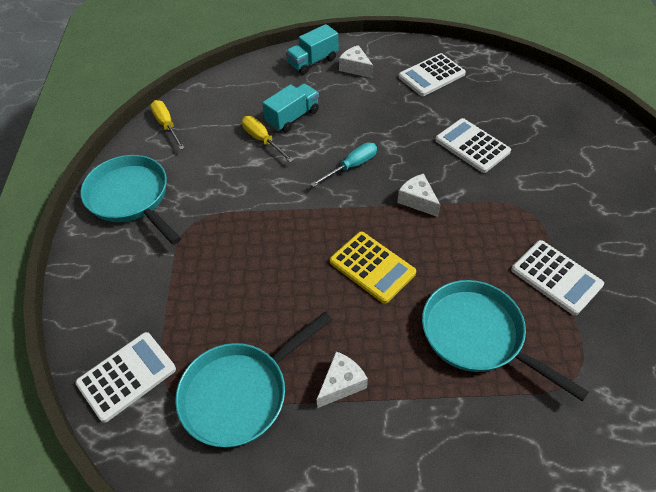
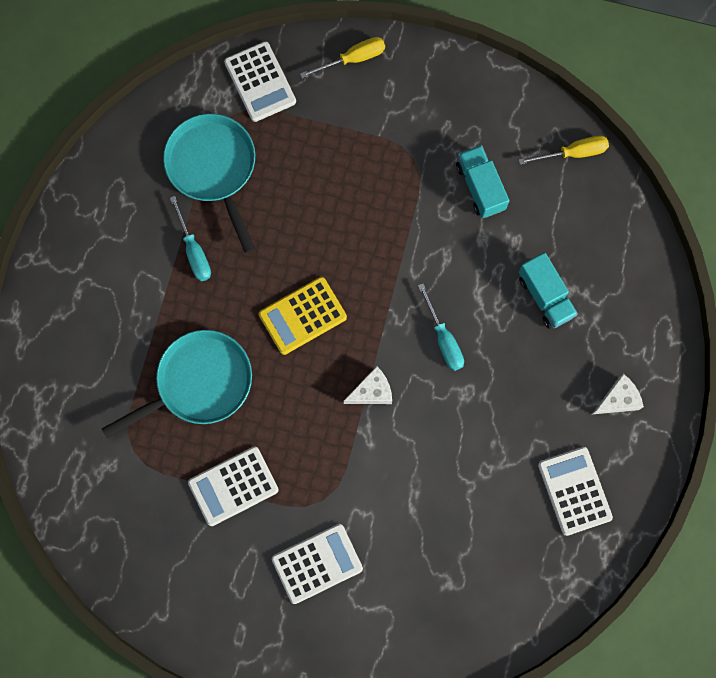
camera: 105 degrees right, 25 degrees up
turquoise pan [80,155,181,245] -> none
yellow screwdriver [242,116,294,163] -> yellow screwdriver moved to [300,37,385,78]
turquoise truck [286,24,338,75] -> turquoise truck moved to [456,145,509,218]
white cheese [317,351,368,408] -> turquoise screwdriver [170,196,211,281]
white calculator [435,118,511,173] -> white calculator moved to [272,524,363,604]

